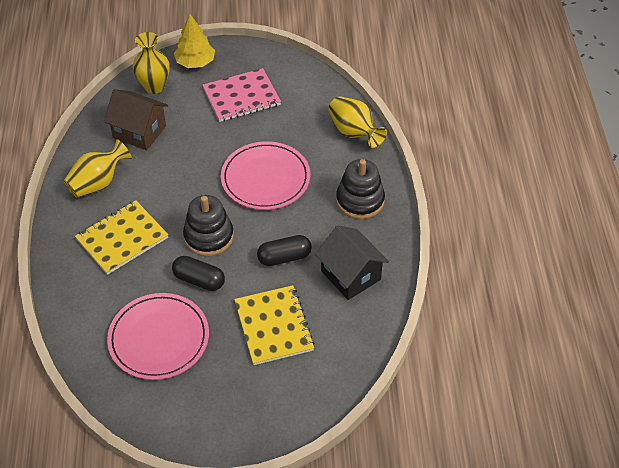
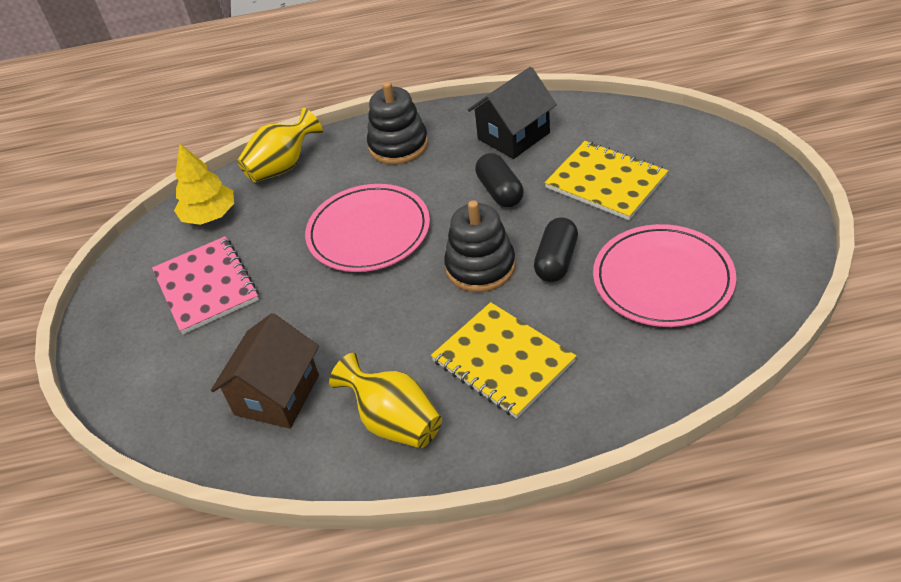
camera: 90 degrees left, 5 degrees down
yellow vase [133,32,170,94] -> none
yellow tree [174,14,215,68] -> yellow tree moved to [174,144,234,225]
yellow notebook [234,285,315,365] -> yellow notebook turned 60 degrees clockwise [545,141,668,220]

